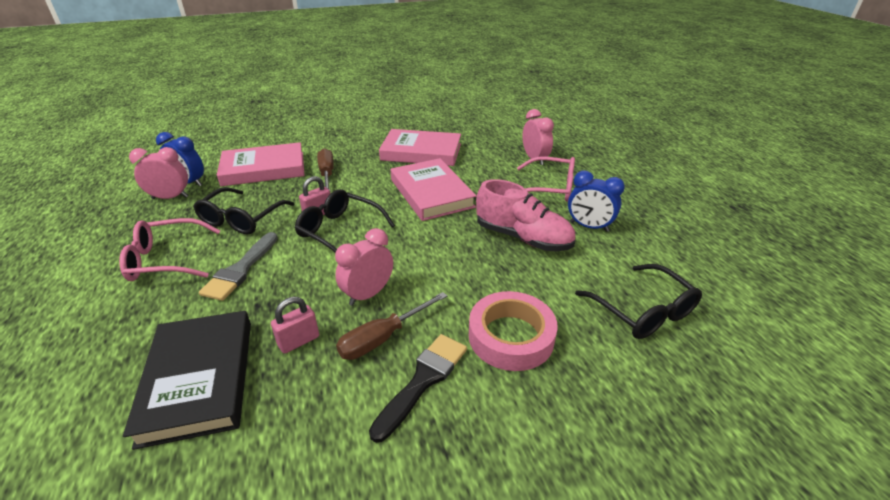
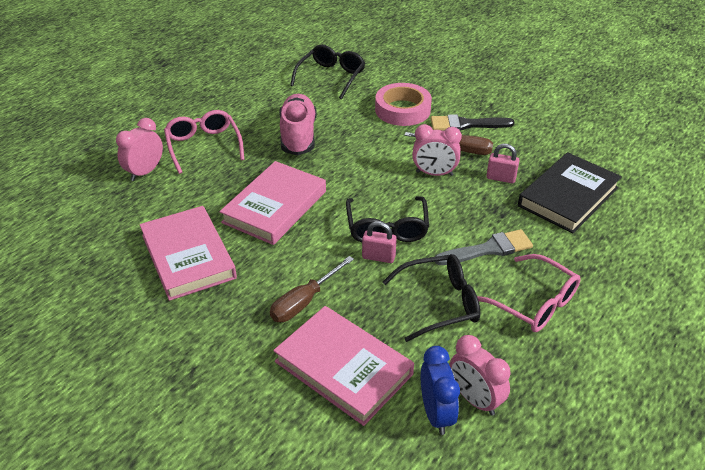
camera: 125 degrees left, 5 degrees up
blue clock [568,170,625,232] -> none

